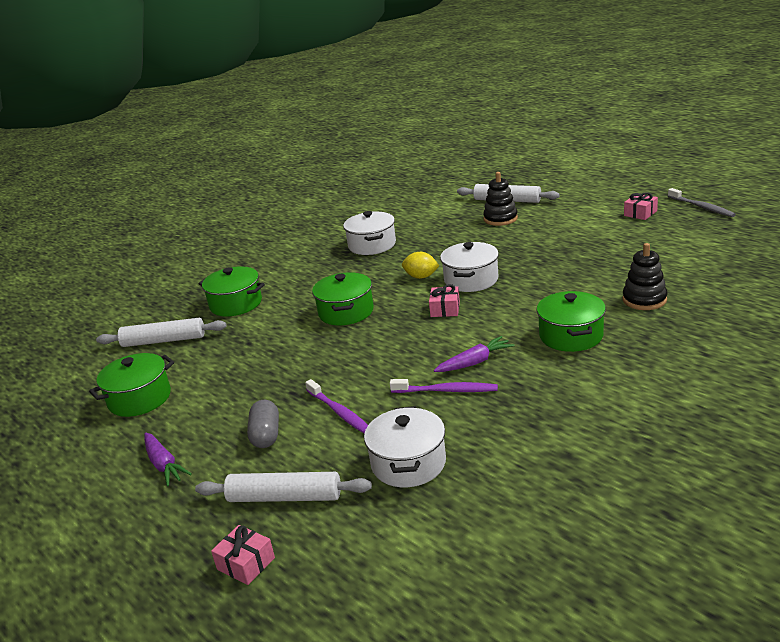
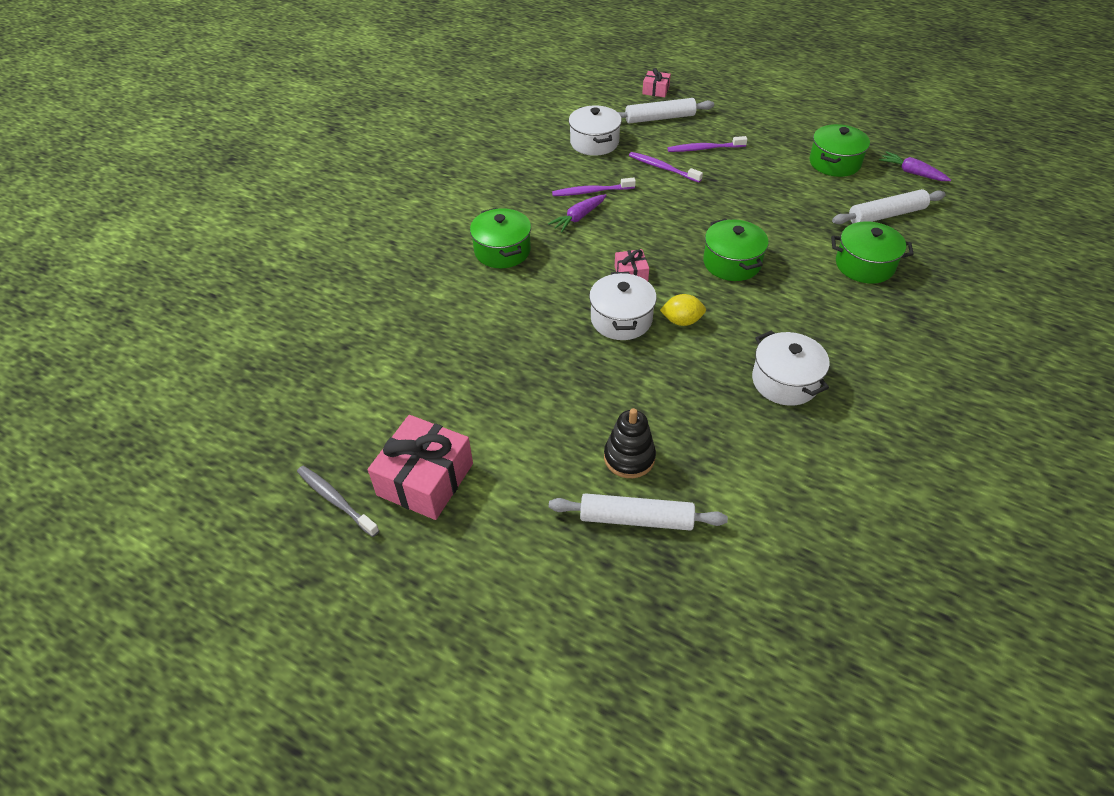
camera: 160 degrees right, 20 degrees up
purple carrot [144,433,192,487] -> purple carrot moved to [879,151,951,181]
grey capsule [247,400,279,448] -> purple toothbrush [668,136,747,152]
black stacking toy [622,243,667,310] -> none
pink gift [624,192,658,220] -> pink gift [368,415,473,520], size x2.00

